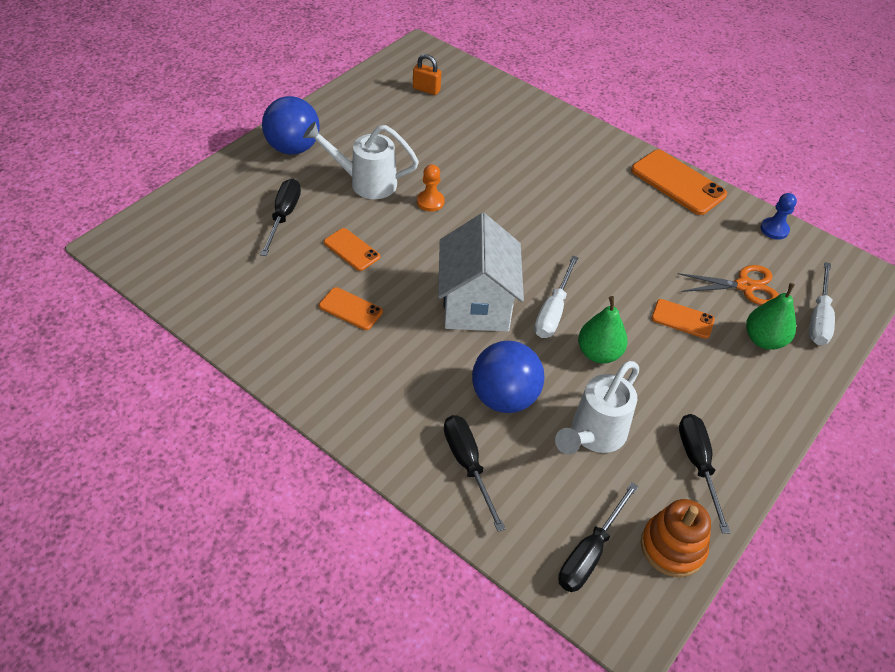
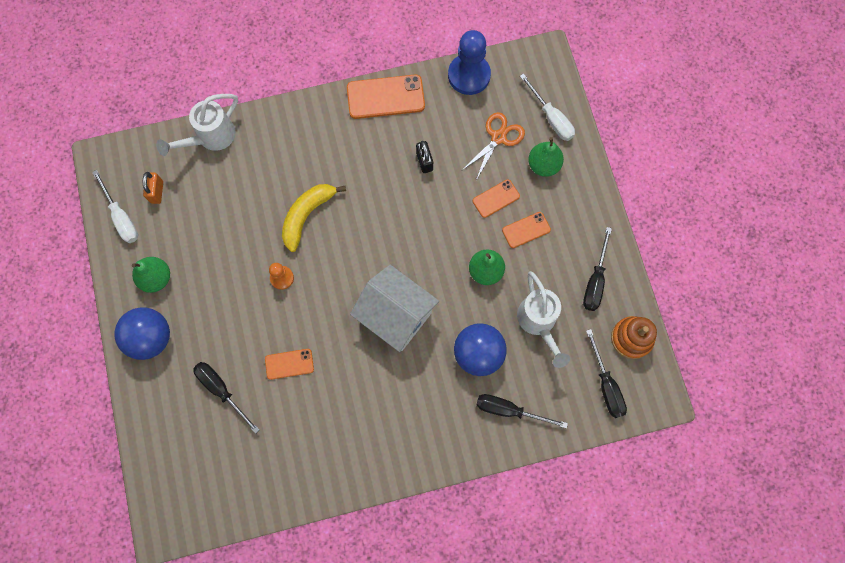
camera: 50 degrees left, 25 degrees up
white watering can [303,122,419,199] -> white watering can moved to [156,94,238,156]
orange phone [319,287,383,330] -> orange phone moved to [502,212,551,248]
orange padlock [413,54,441,95] -> orange padlock turned 60 degrees counterclockwise [143,172,163,204]
white screwdriver [534,256,579,338] -> white screwdriver moved to [92,170,138,243]
black screwdriver [679,414,731,534] -> black screwdriver turned 105 degrees counterclockwise [583,227,612,311]
blue pawn [761,193,797,240] -> blue pawn [448,30,491,95], size x1.92
none -> green pear [132,257,170,293]
none -> yellow banana [282,184,346,252]
none -> black padlock [416,141,433,173]

